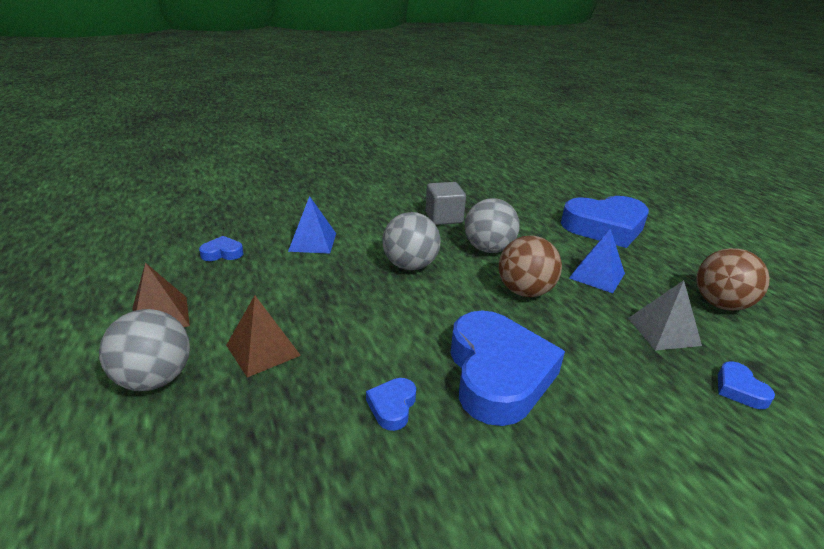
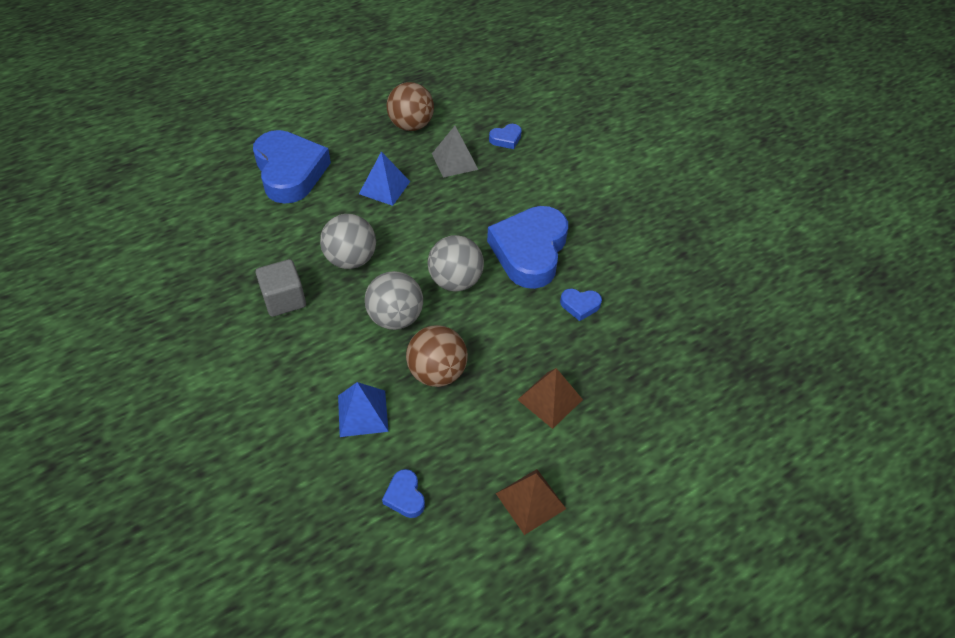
camera: 100 degrees left, 20 degrees up
grey ball [99,309,190,391] -> grey ball moved to [428,235,484,292]
blue heart [451,311,565,426] -> blue heart turned 60 degrees counterclockwise [487,206,568,289]
brown ball [499,235,562,297] -> brown ball moved to [406,325,468,387]

